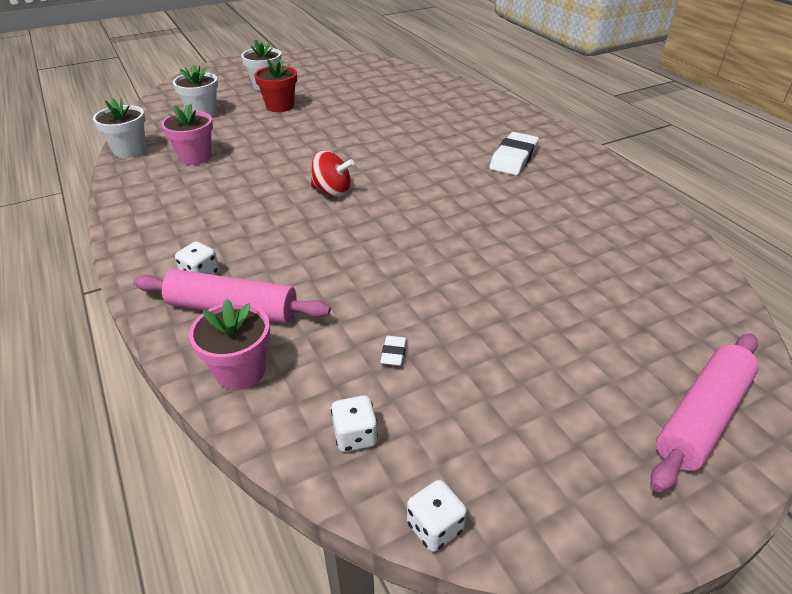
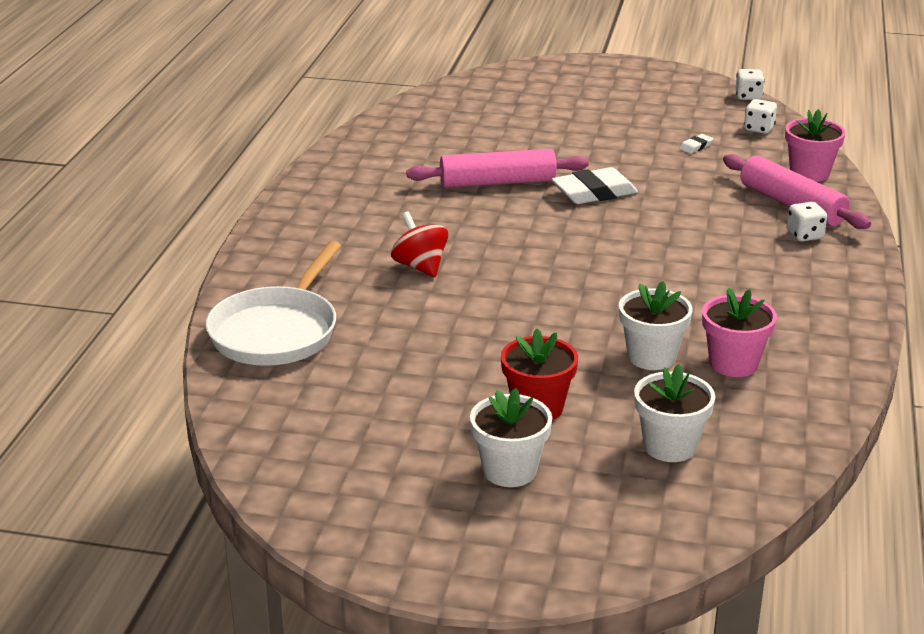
camera: 140 degrees left, 10 degrees down
white flower pot [93,98,146,158] -> white flower pot moved to [619,281,693,370]
red spinning top [311,151,354,197] -> red spinning top moved to [391,211,448,277]
white eraser [489,132,539,176] -> white eraser moved to [551,167,638,204]
pink rolling pin [651,334,759,492] -> pink rolling pin moved to [406,149,589,188]
none -> white pan [205,241,341,366]

